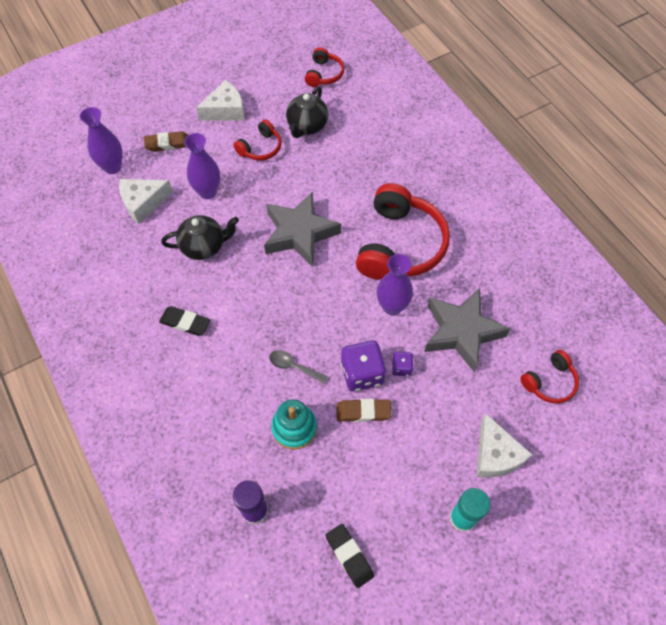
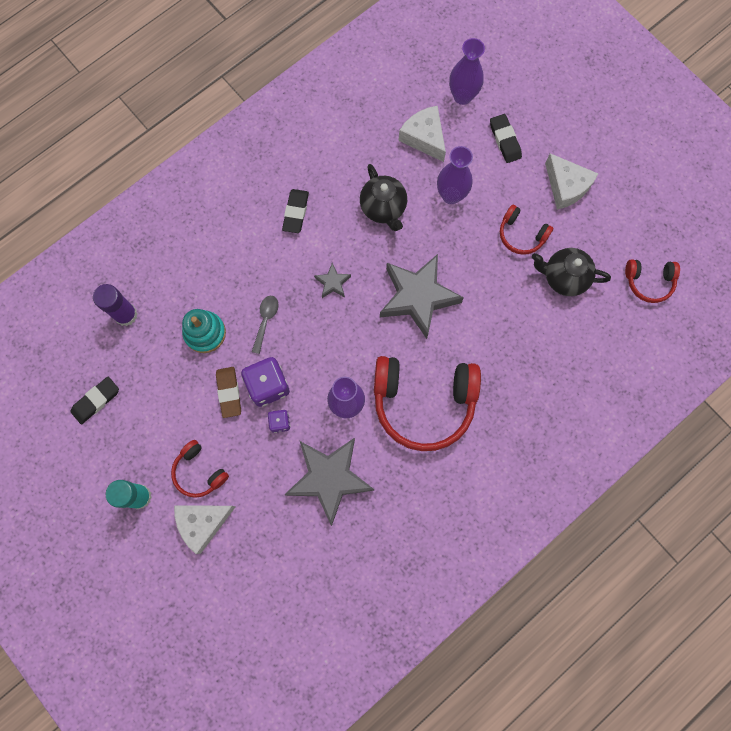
camera: 80 degrees right, 15 degrees up
brown eraser [144,131,188,152] -> black eraser [490,114,522,163]
red headphones [520,350,579,403] -> red headphones moved to [171,440,229,498]
none -> grey star [314,263,351,298]

